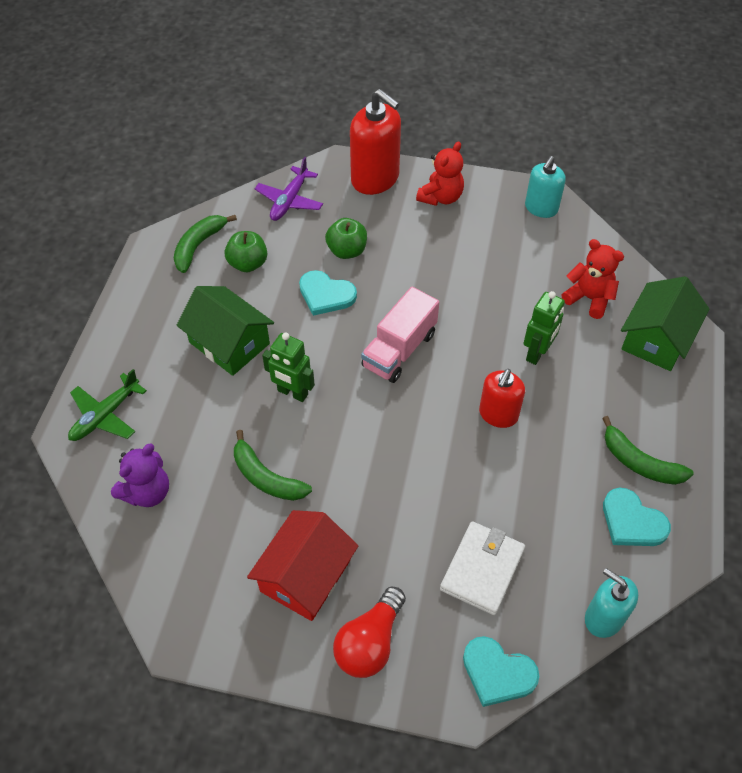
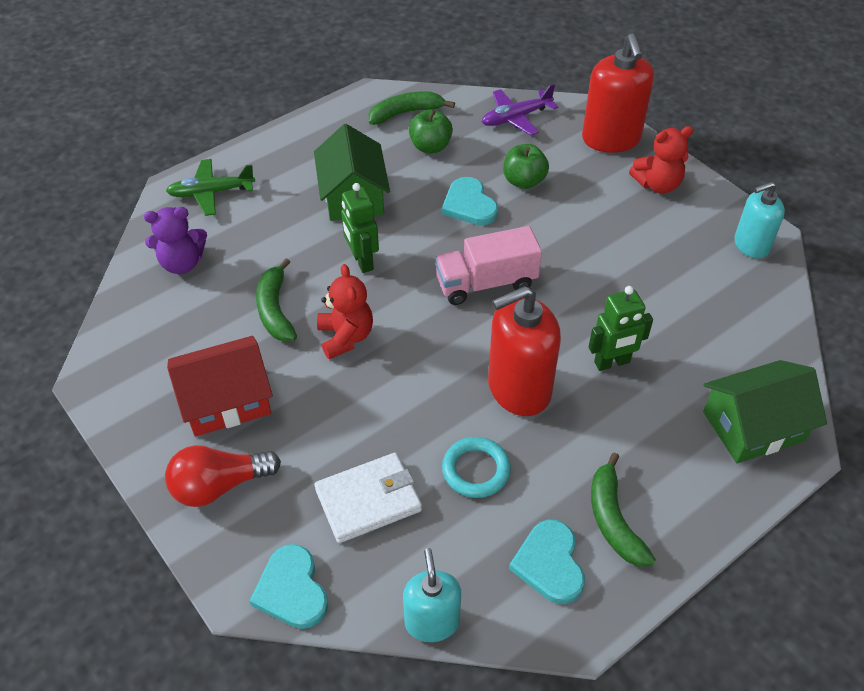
camera: 40 degrees right, 5 degrees down
red soap dispenser [479,369,525,428] -> red soap dispenser [488,286,561,416], size x1.61
red teddy bear [562,239,624,319] -> red teddy bear moved to [317,264,373,359]
none -> turquoise ring [442,437,511,498]

